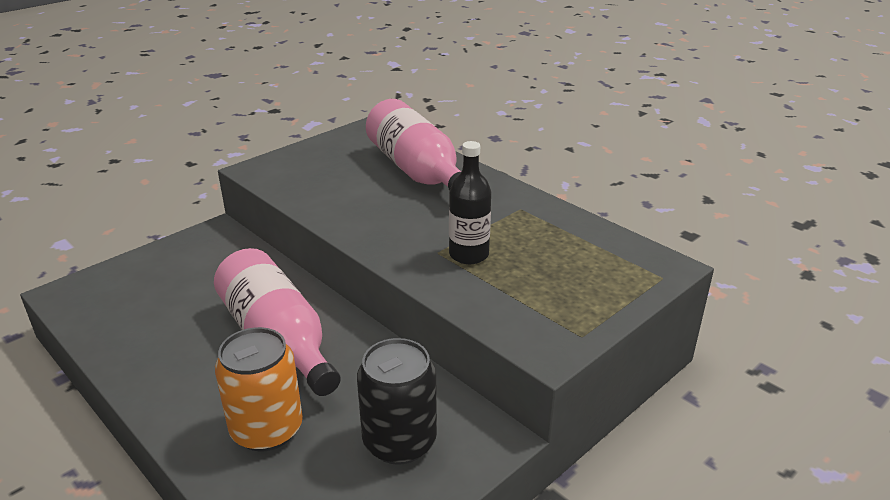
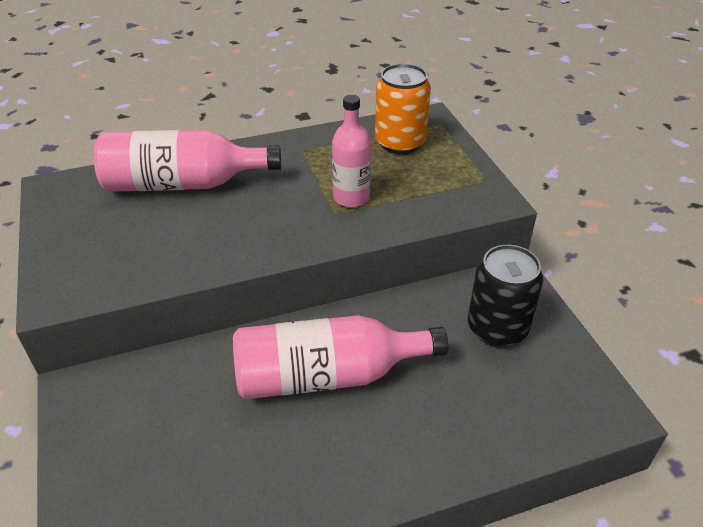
camera: 65 degrees left, 10 degrees up
orange can [215,327,303,451] -> orange can moved to [375,64,431,154]
black bottle [449,141,491,264] -> pink bottle [332,95,371,207]

